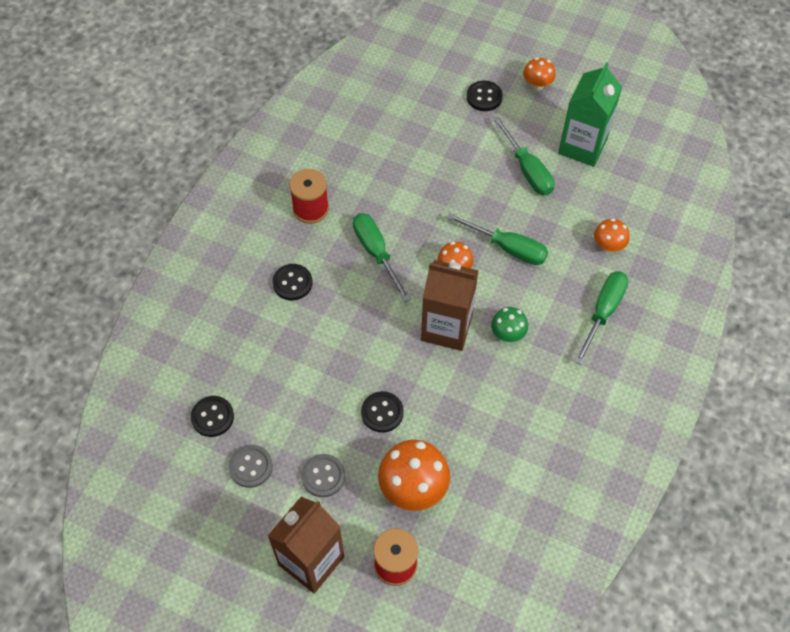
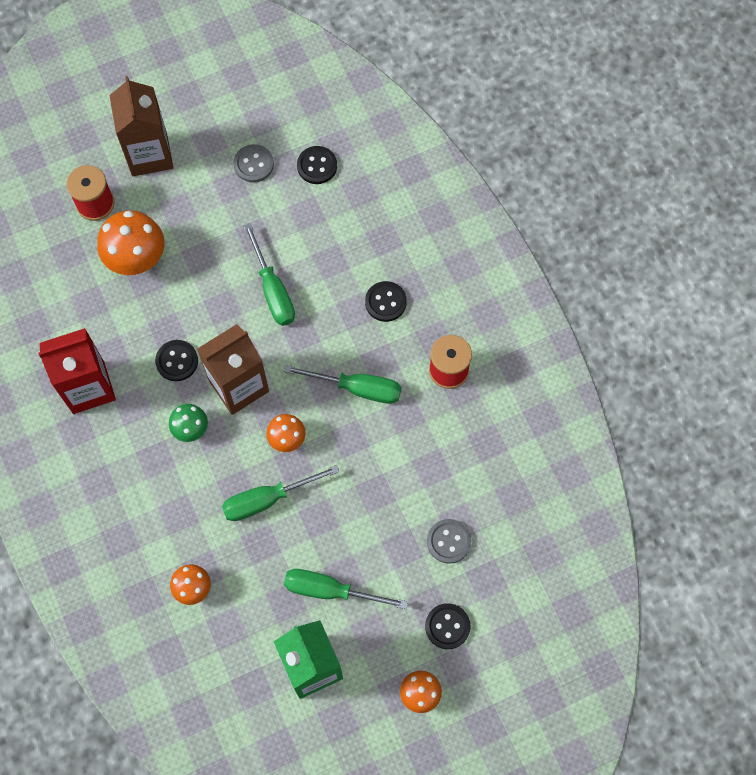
camera: 130 degrees right, 10 degrees up
grey button [301,454,345,497] -> grey button moved to [427,519,471,564]
black button [361,391,404,433] -> black button moved to [155,340,198,381]
green screwdriver [574,271,628,365] -> green screwdriver moved to [244,223,295,326]
none -> red carton [38,328,116,414]

